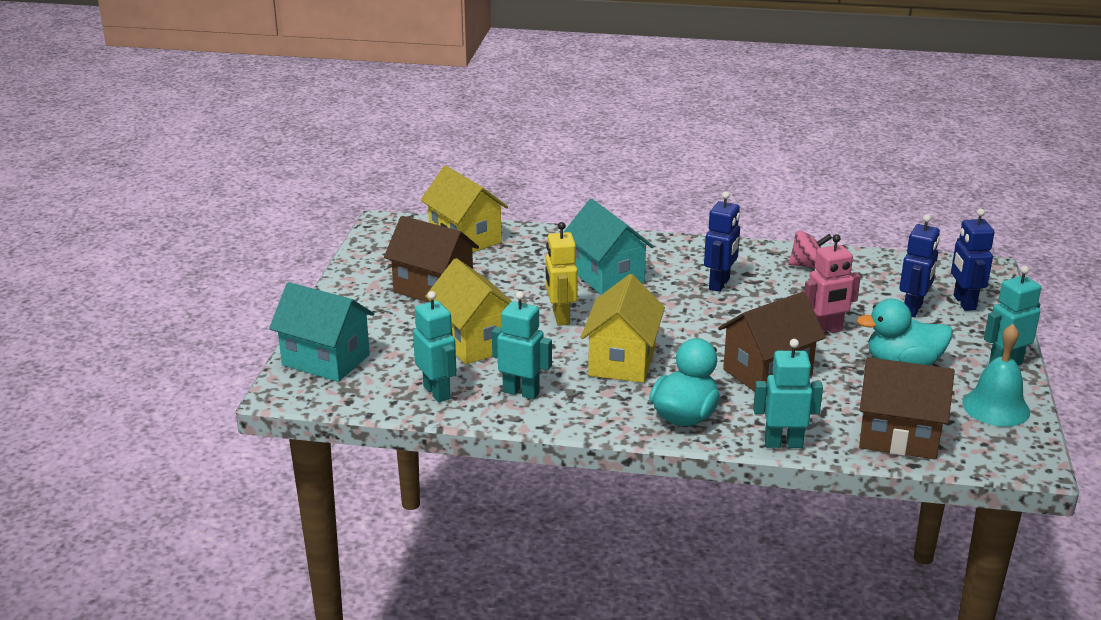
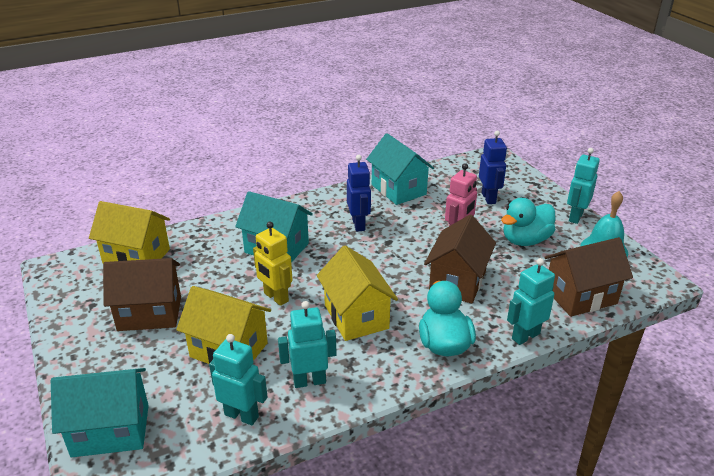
camera: 35 degrees left, 5 degrees up
pink spinning top [789,231,832,268] -> turquoise house [366,133,434,205]
blue robot [951,209,994,311] -> none

